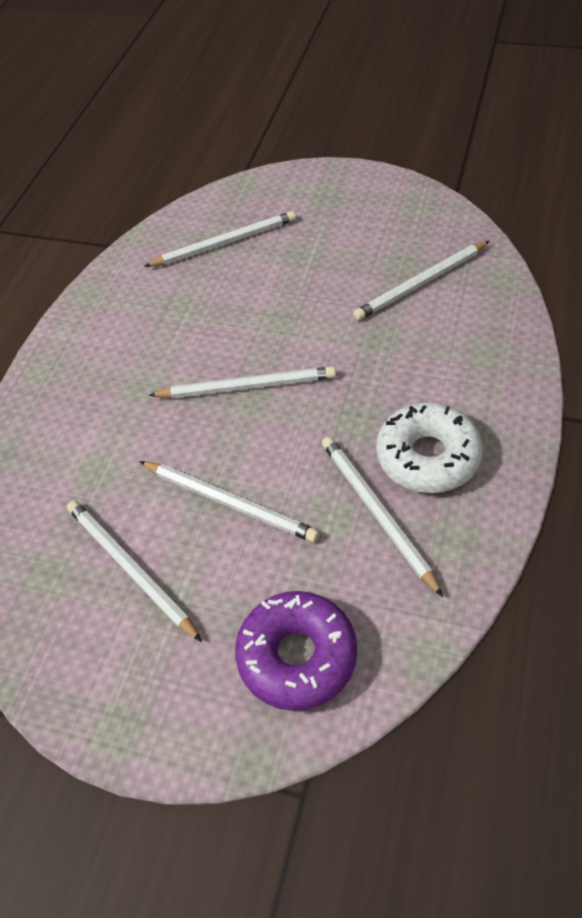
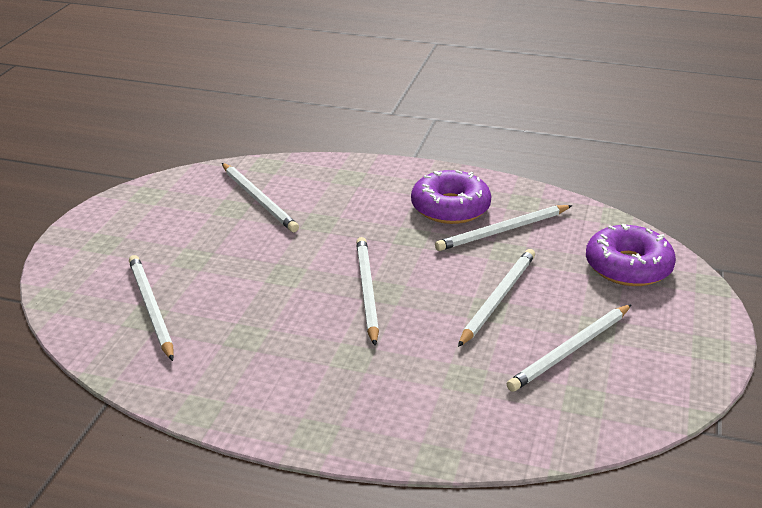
camera: 95 degrees left, 20 degrees down
white donut [376,402,483,493] -> purple donut [411,170,491,224]

